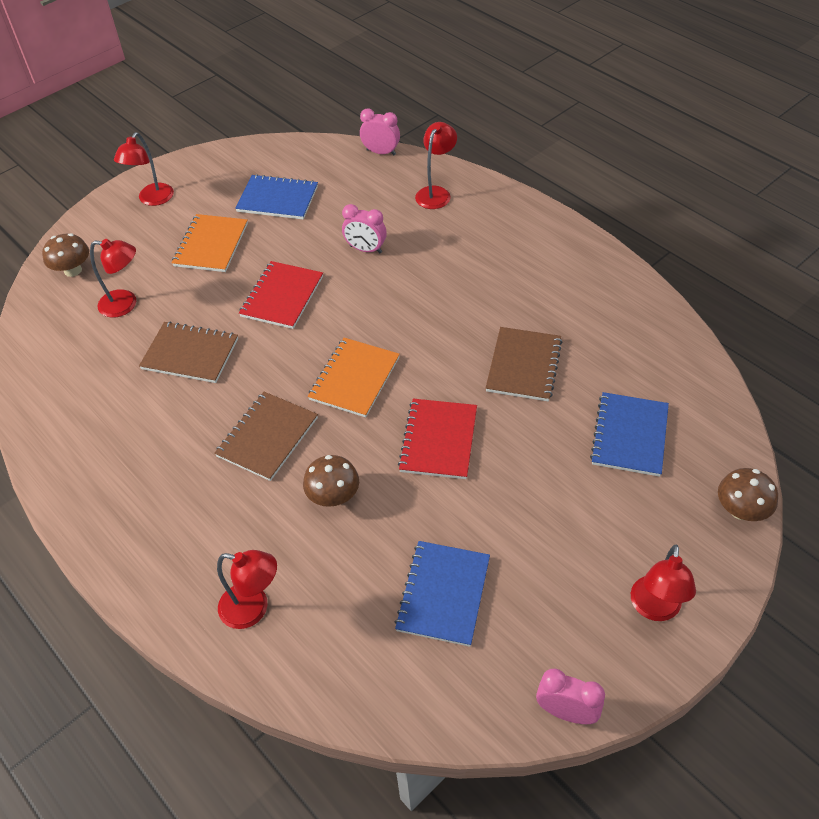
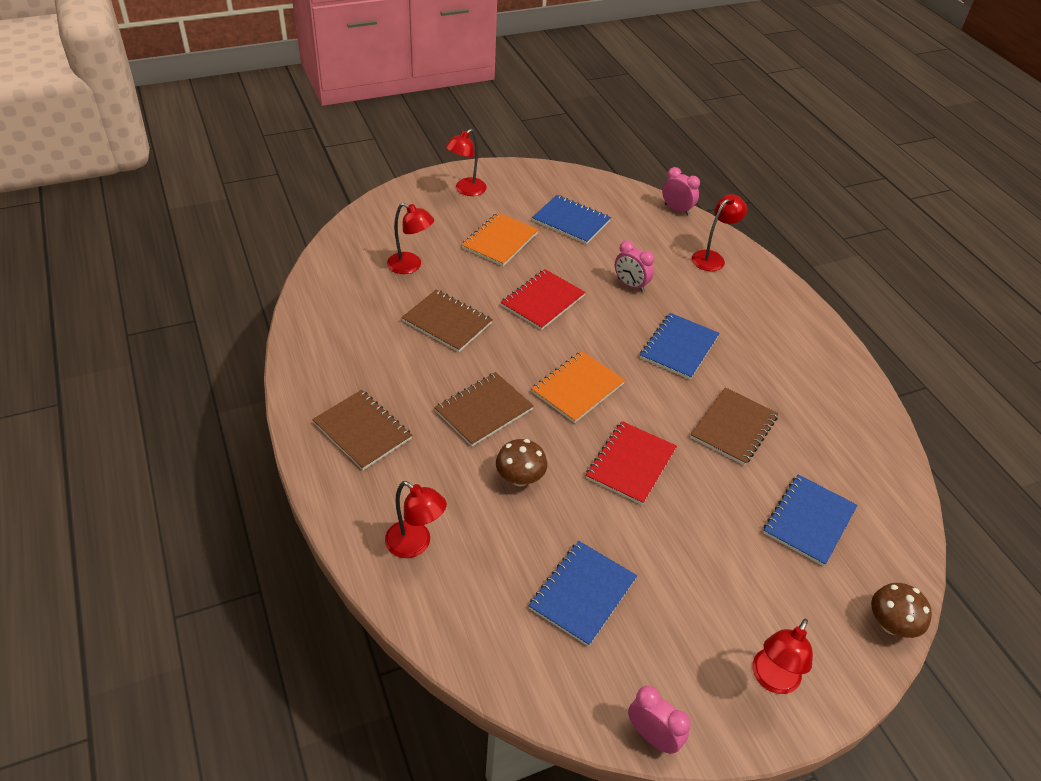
camera: 15 degrees right, 5 degrees down
brown mushroom [42,233,89,277] -> none
none -> brown notebook [312,390,412,470]
none -> blue notebook [640,313,720,380]

